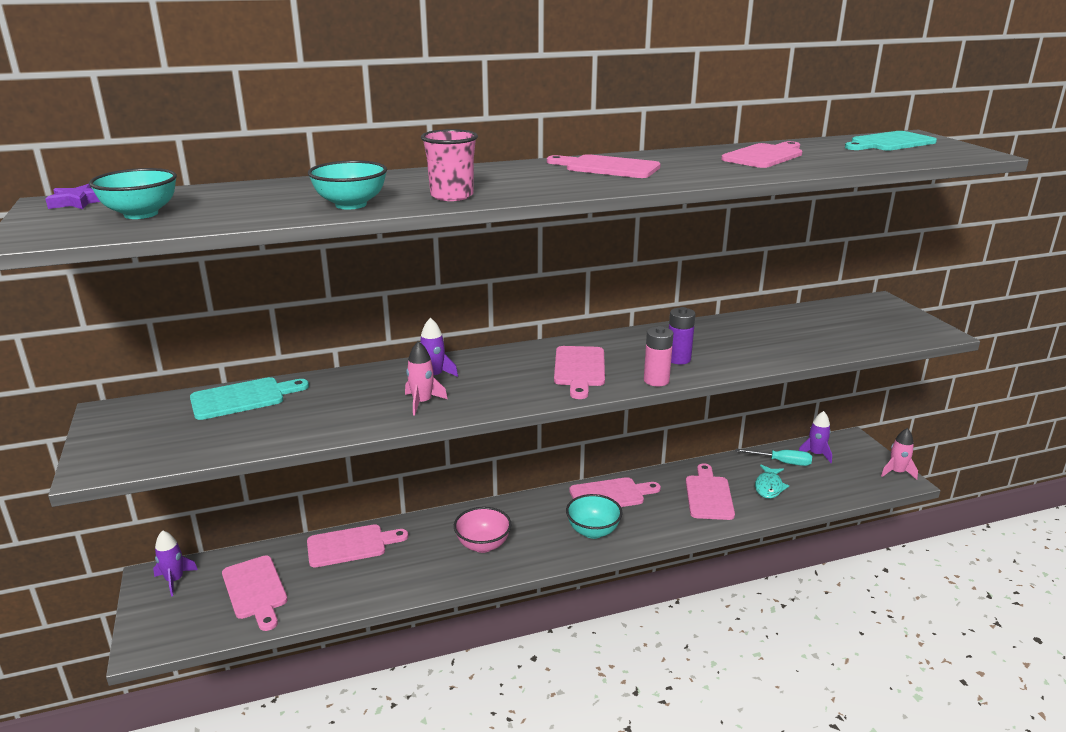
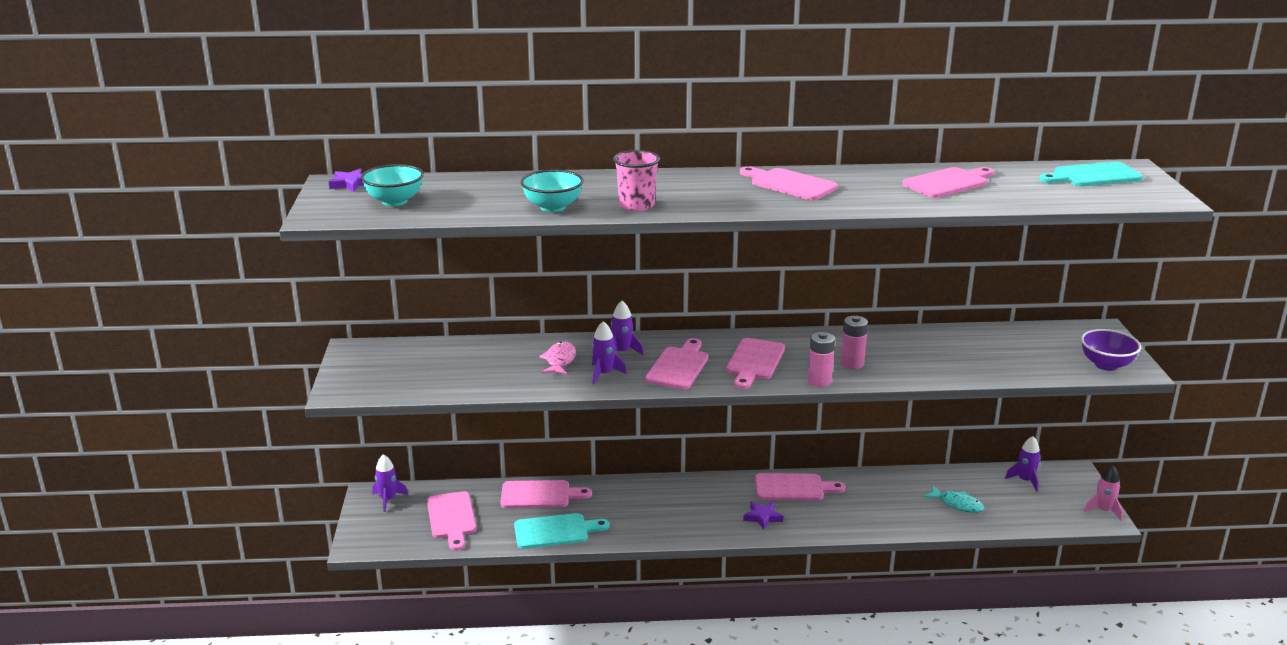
camera: 15 degrees right, 0 degrees up
turquoise cutting board [190,377,309,420] -> turquoise cutting board moved to [514,513,610,549]
pink rocket [405,341,448,416] -> purple rocket [592,321,627,384]
pink bowl [454,507,512,553] -> none
turquoise bowl [566,494,623,539] -> purple star [743,502,783,530]
purple battery [669,307,696,364] -> pink battery [841,316,868,369]
pink cutting board [686,464,735,520] -> pink cutting board moved to [645,338,708,390]
turquoise screwdriver [736,449,812,466] -> none
turquoise fish [755,465,789,499] -> turquoise fish turned 90 degrees counterclockwise [923,485,985,513]
none -> pink fish [539,342,576,375]
none -> purple bowl [1081,329,1141,371]

